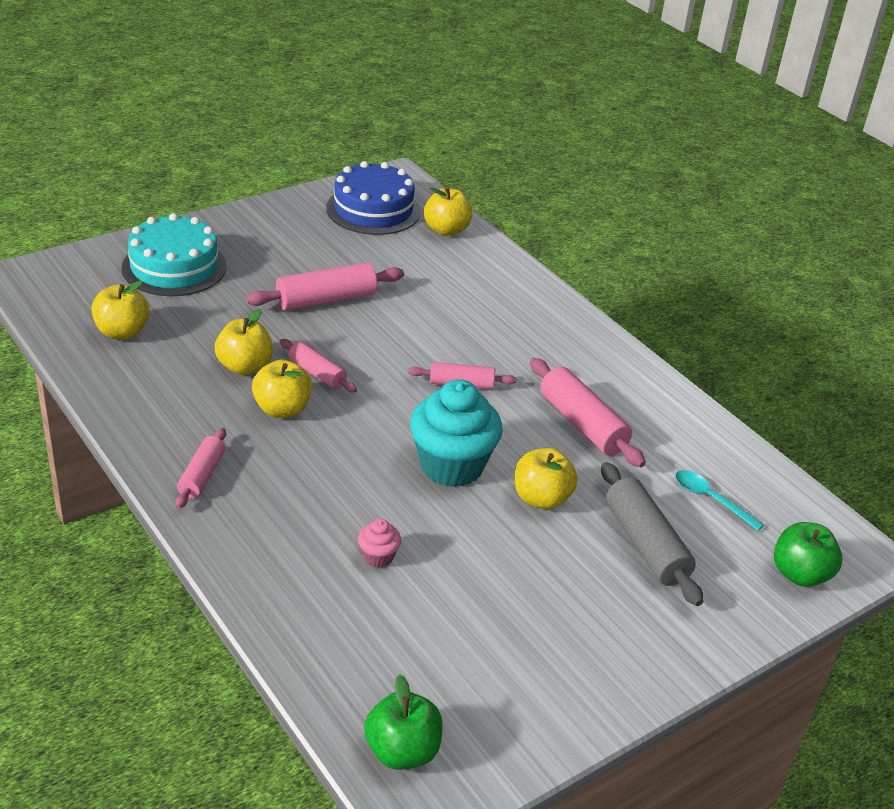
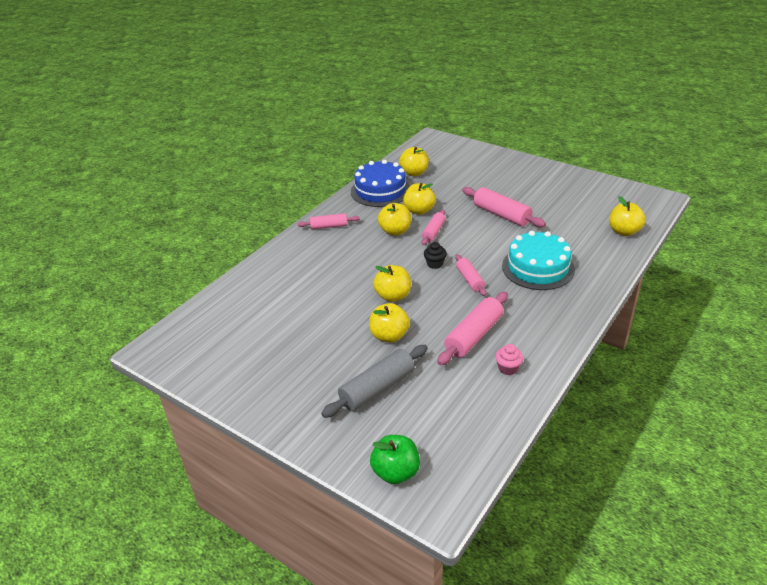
camera: 75 degrees right, 0 degrees up
turquoise cake [122,213,227,296] -> turquoise cake moved to [502,231,575,290]
blue cake [326,161,421,235] -> blue cake moved to [351,160,410,207]
pink cupcake [358,519,401,568] -> pink cupcake moved to [495,344,523,375]
green apple [364,675,443,770] -> none
turquoise cupcake [410,379,503,487] -> yellow apple [373,265,411,302]
turquoise spoon [675,470,764,531] -> none
none -> black cupcake [424,242,447,269]

